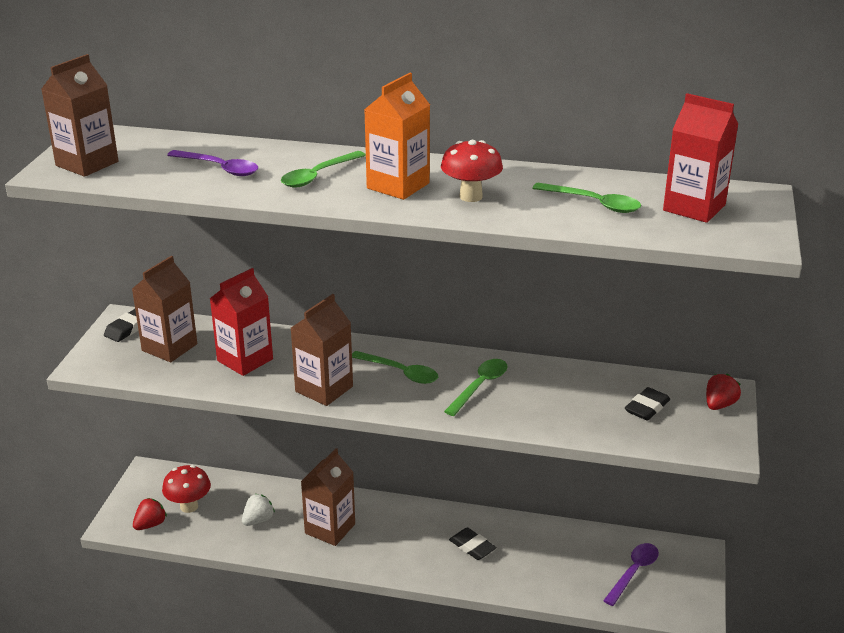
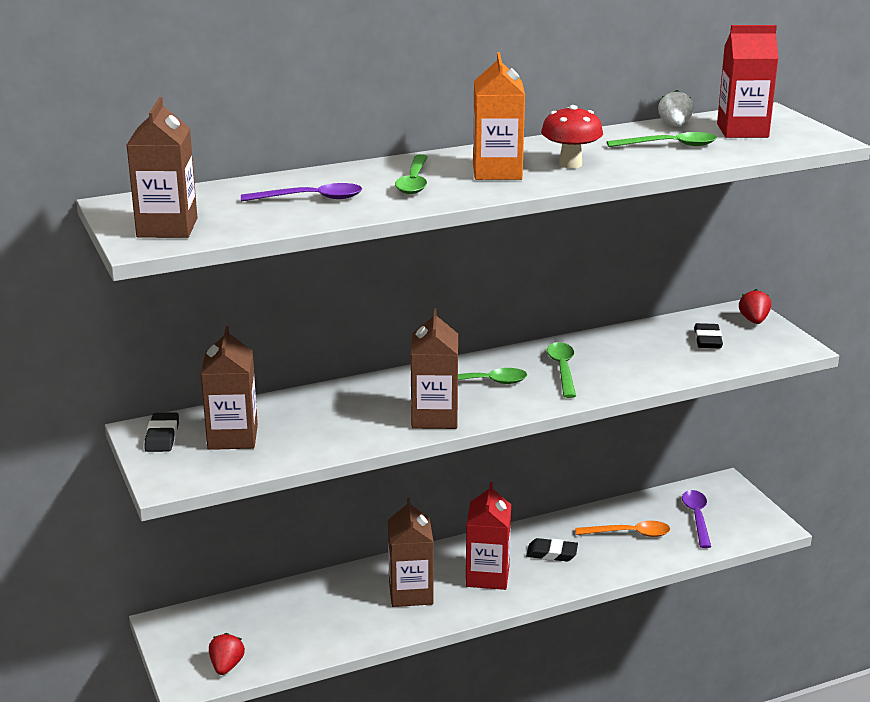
camera: 35 degrees left, 5 degrees down
red mushroom [162,465,211,513] -> none
red carton [210,268,273,376] -> red carton moved to [466,482,511,590]
white strawberry [242,494,275,526] -> white strawberry moved to [658,90,694,127]
none -> orange spoon [575,521,670,537]

